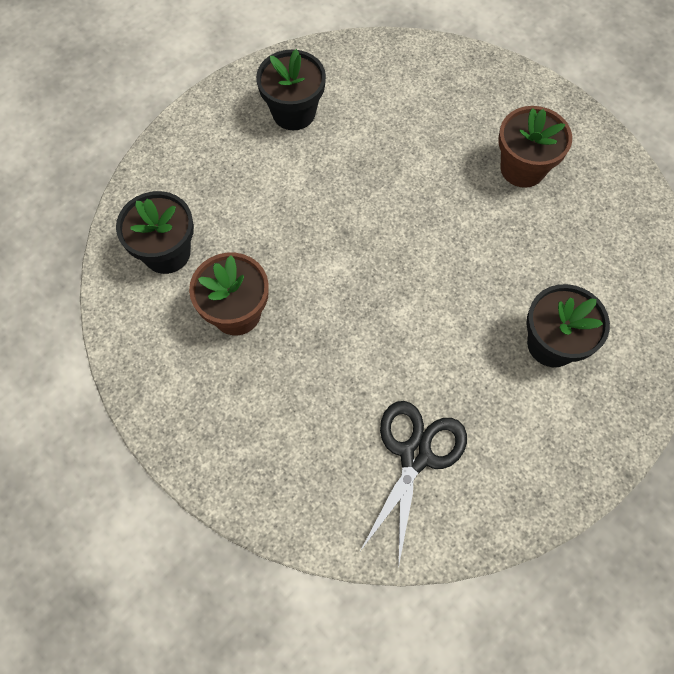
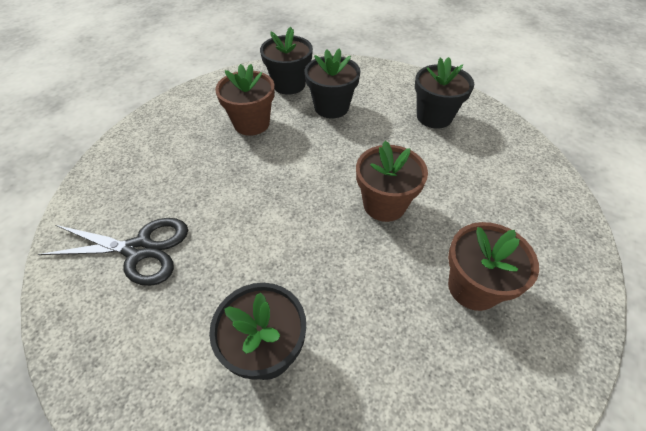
camera: 75 degrees right, 15 degrees down
none -> black flower pot [304,48,361,119]
none -> brown flower pot [356,141,428,222]

